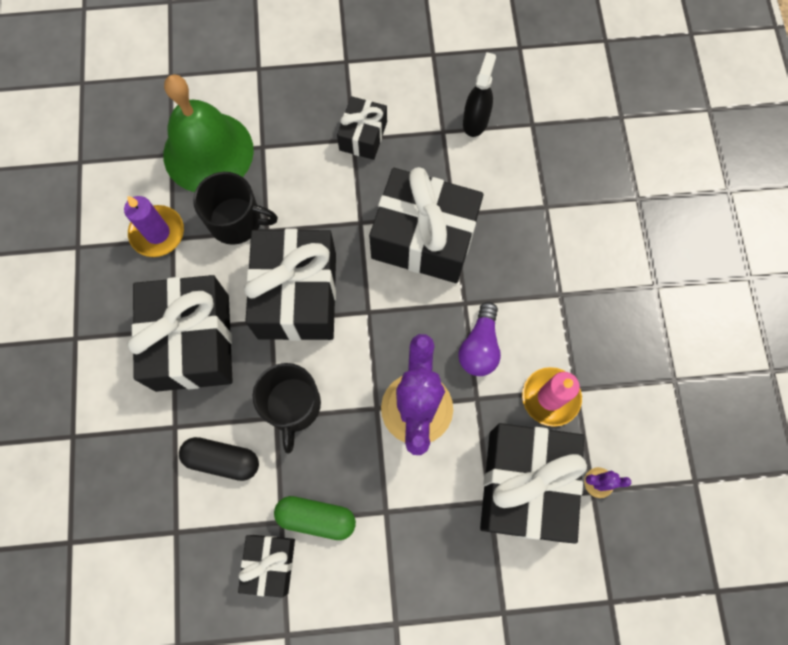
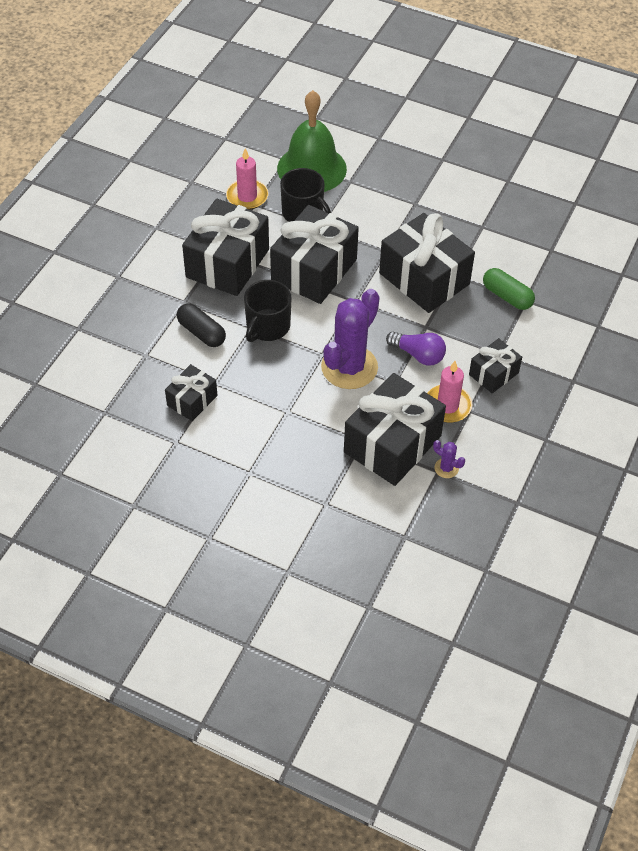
camera: 30 degrees right, 20 degrees down
purple candle [124,196,184,257] -> pink candle [226,148,269,210]
green capsule [274,496,356,540] -> green capsule moved to [483,268,535,310]
black gift [337,96,387,160] -> black gift moved to [469,338,522,393]
purple light bulb [458,302,501,376] -> purple light bulb turned 105 degrees counterclockwise [386,331,446,366]
black spray bottle [463,52,496,137] -> none

